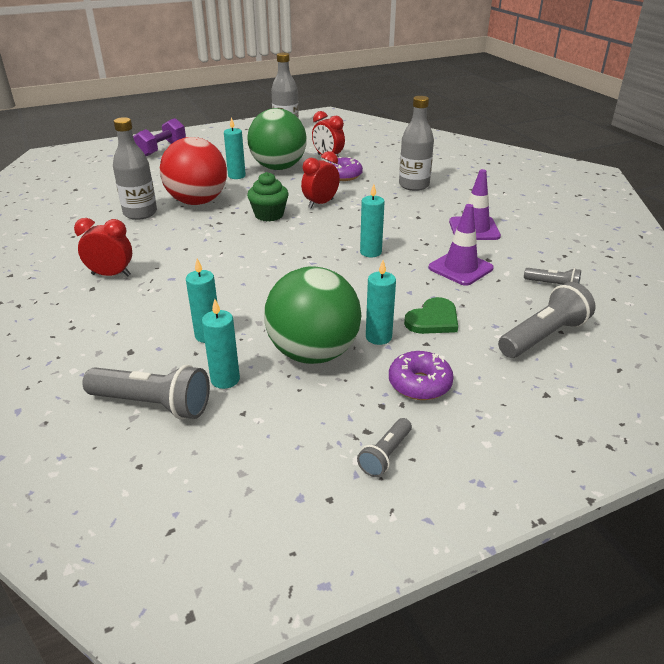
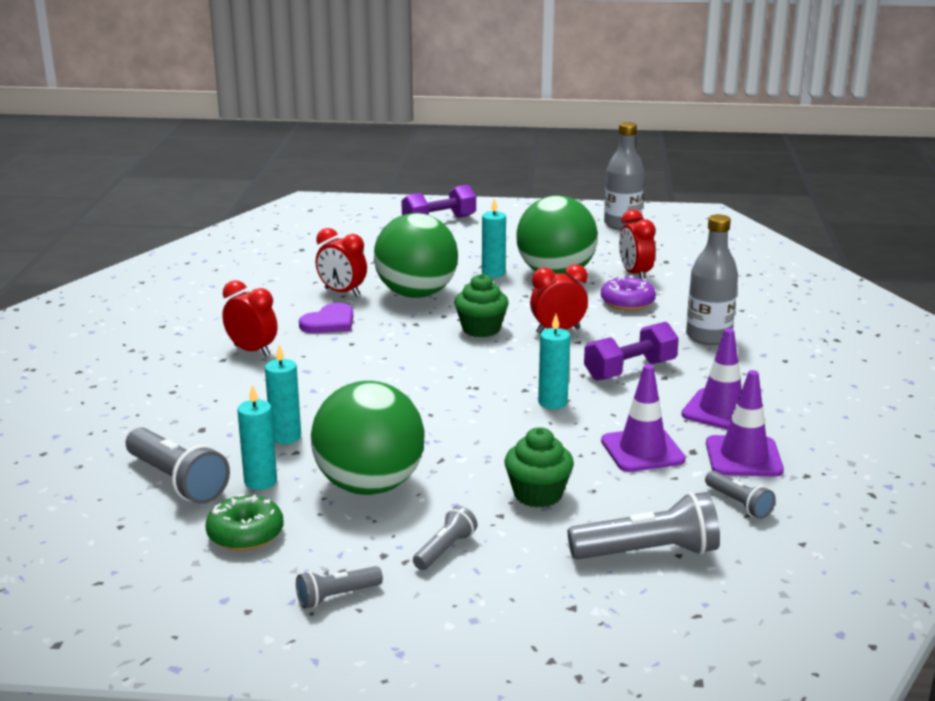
camera: 30 degrees right, 10 degrees down
grey bottle [113,117,157,220] -> red clock [316,228,367,297]
red ball [160,137,227,205] -> green ball [374,213,458,298]
turquoise candle [366,260,396,345] -> none
purple donut [389,351,454,400] -> grey flashlight [413,506,477,570]
green heart [404,297,458,334] -> green cupcake [505,427,574,508]
none -> green donut [205,494,283,551]
none -> purple heart [299,303,353,333]
none -> purple dumbbell [584,322,679,381]
none -> purple traffic cone [706,370,784,476]

